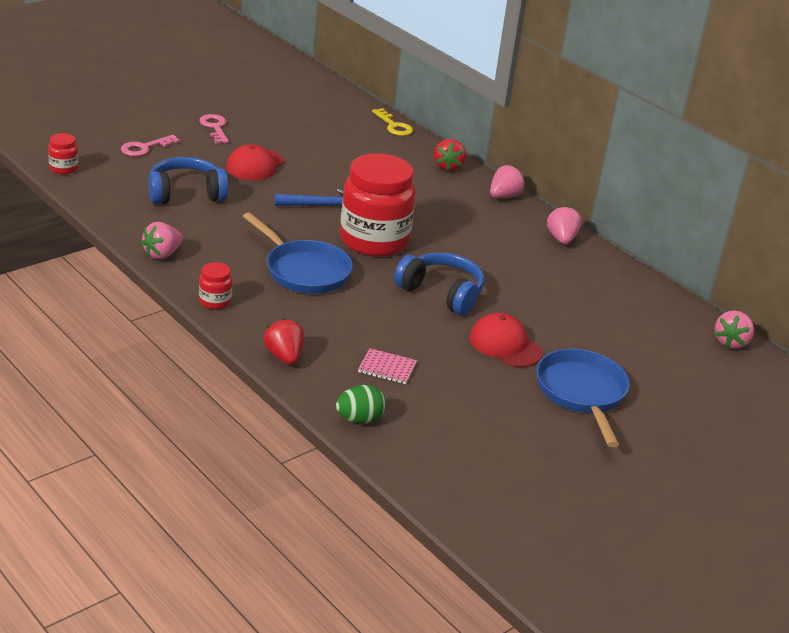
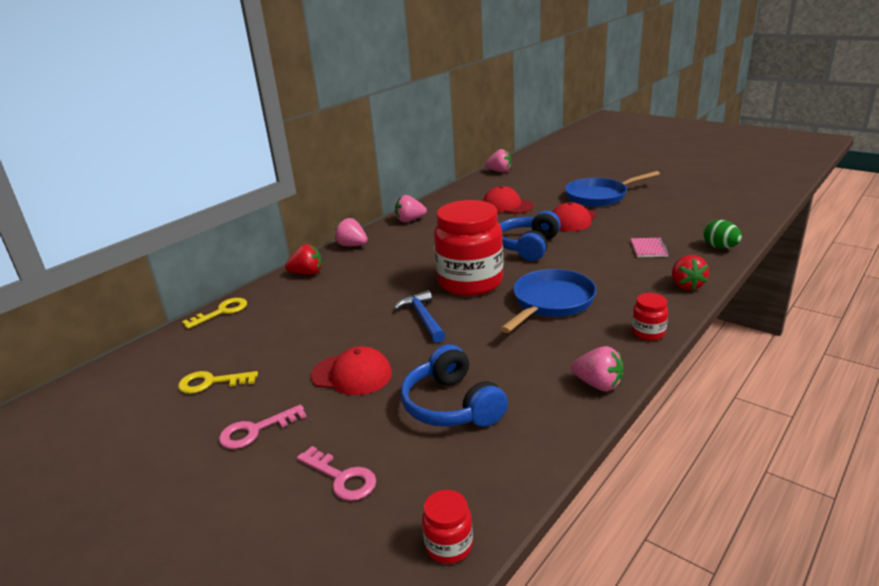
camera: 95 degrees left, 5 degrees down
red strawberry [264,318,304,365] -> red strawberry turned 60 degrees counterclockwise [672,255,709,290]
none -> yellow key [178,371,258,394]
none -> red cap [483,186,534,214]

